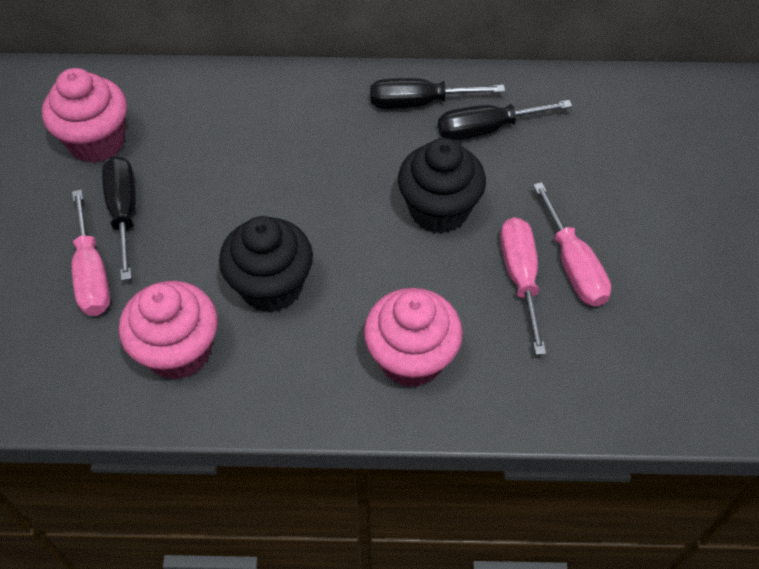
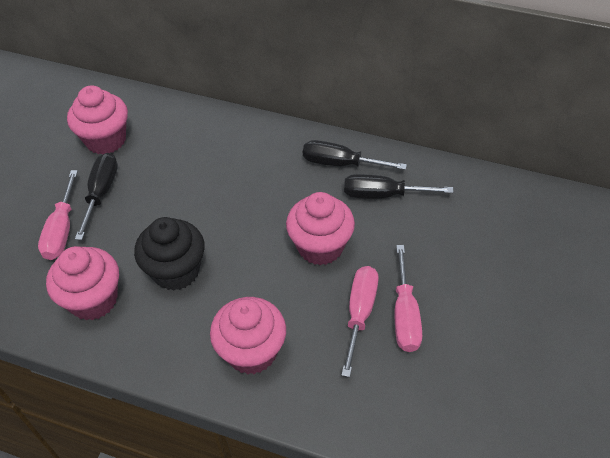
camera: 20 degrees right, 5 degrees down
black cupcake [398,138,486,234] -> pink cupcake [286,192,355,265]

